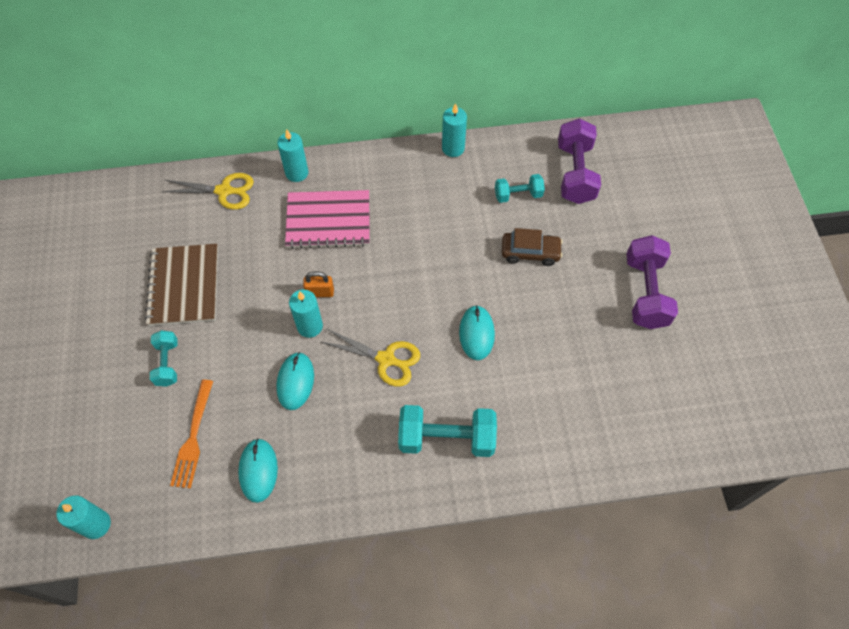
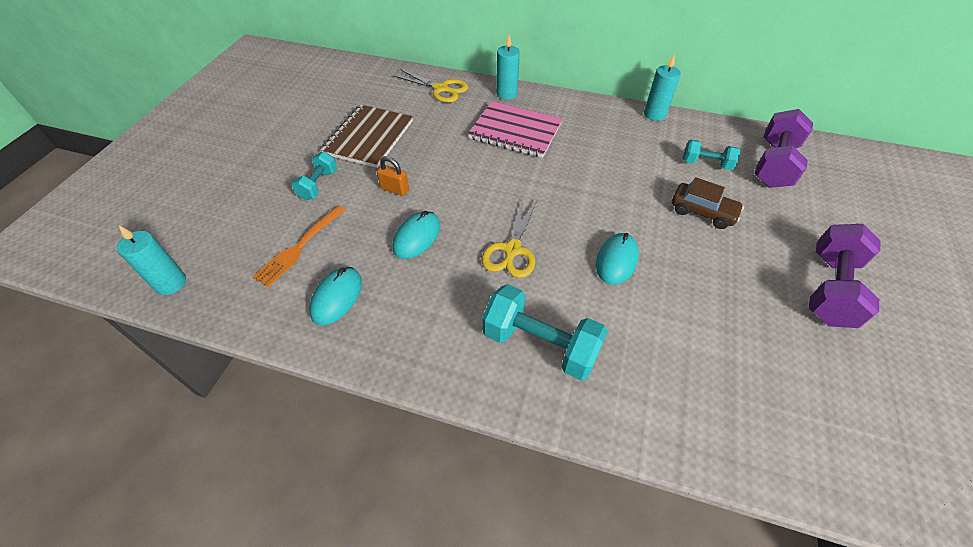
camera: 25 degrees right, 10 degrees down
turquoise candle [289,290,323,338] -> none
orange padlock [303,271,334,297] -> orange padlock moved to [377,156,409,196]
yellow scissors [321,329,420,387] -> yellow scissors turned 60 degrees clockwise [481,198,537,278]

